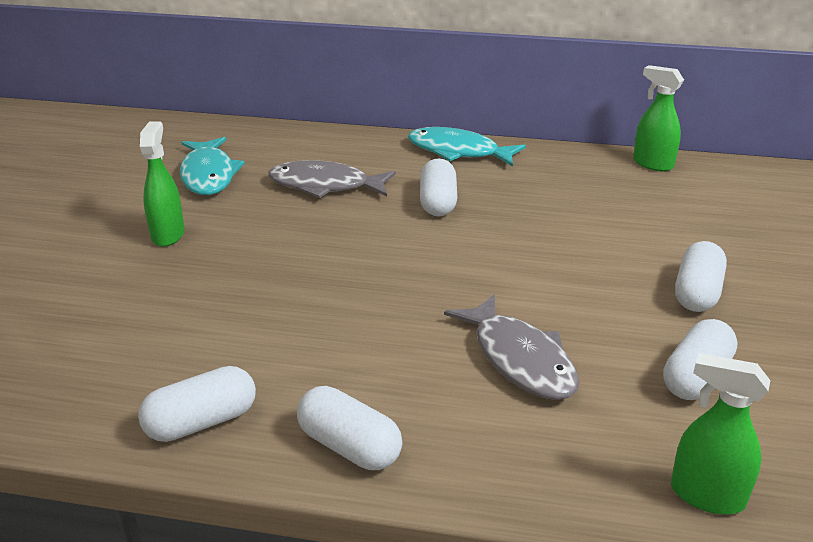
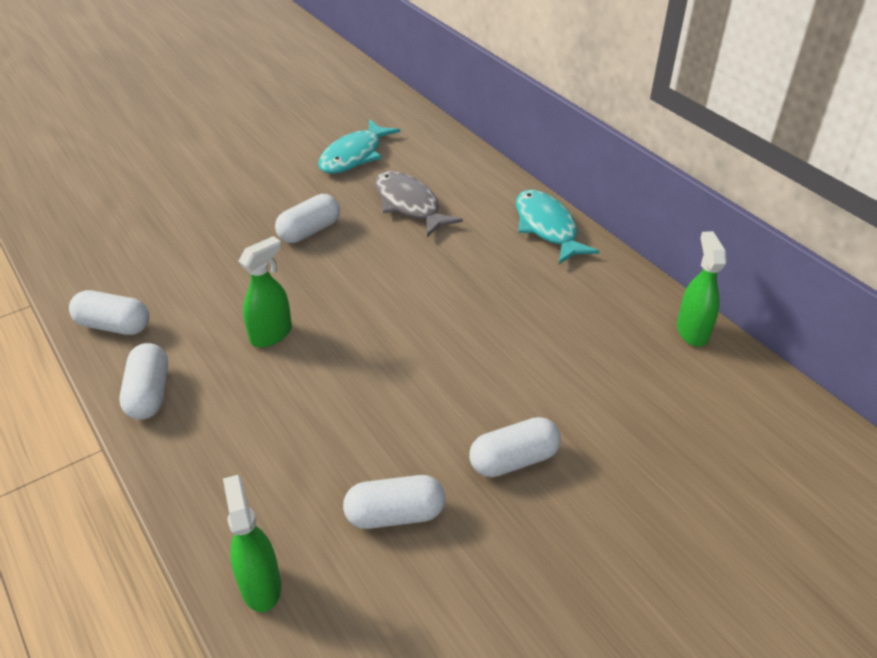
camera: 45 degrees right, 10 degrees up
green spray bottle [140,121,185,247] -> green spray bottle moved to [239,236,292,348]
white capsule [420,158,457,216] -> white capsule moved to [275,194,340,243]
grey fish [444,294,579,400] -> none

